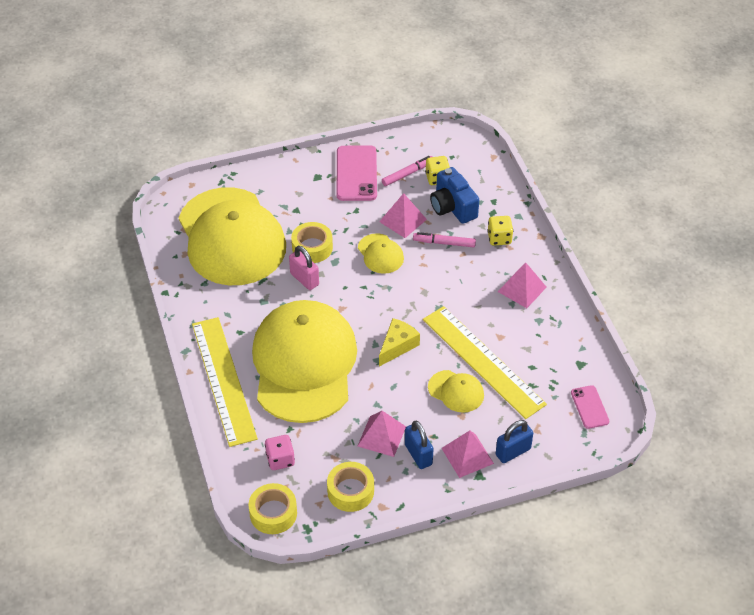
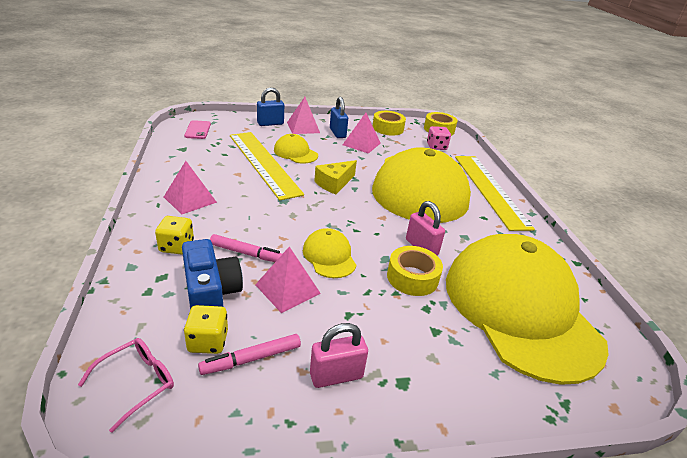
camera: 175 degrees left, 15 degrees down
pink phone [337,145,377,201] -> pink padlock [310,323,368,388]
none -> pink glasses [78,338,174,433]

